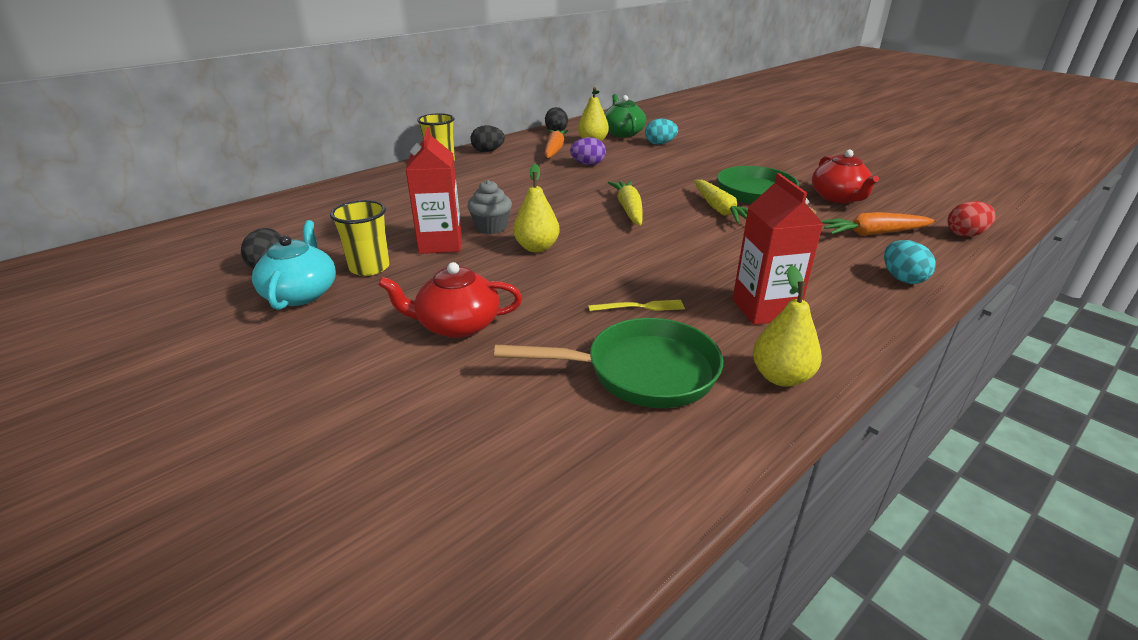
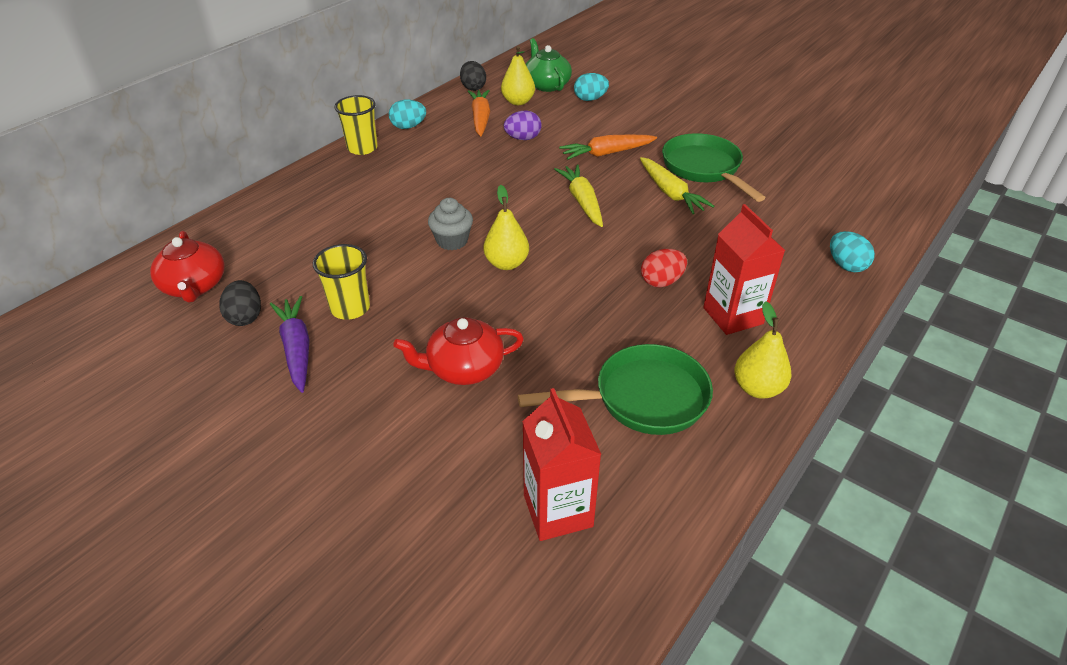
camera: 10 degrees left, 10 degrees up
turquoise teapot [252,220,336,310] -> purple carrot [270,296,310,393]
red carton [406,127,462,254] -> red carton moved to [522,388,601,541]
black egg [471,125,505,152] -> turquoise egg [389,100,426,129]
yellow fork [588,300,685,311] -> none
red teapot [812,150,879,203] -> red teapot moved to [150,231,225,303]
orange carrot [821,212,936,236] -> orange carrot moved to [559,135,657,160]
red egg [948,201,996,237] -> red egg moved to [641,249,687,287]

